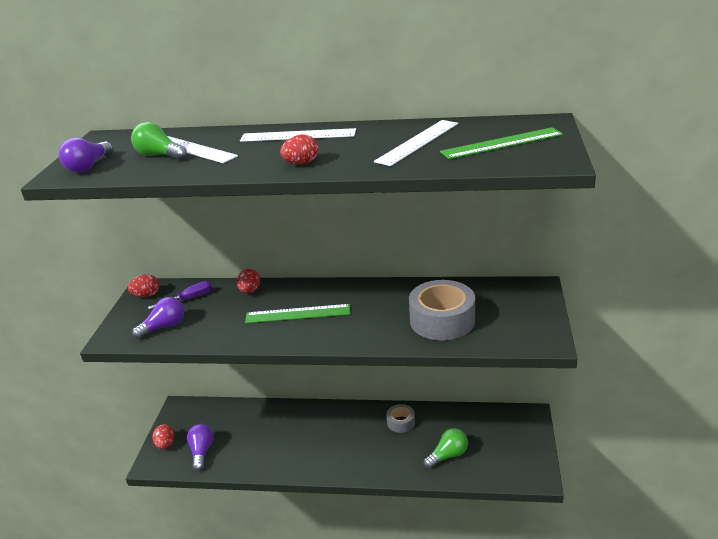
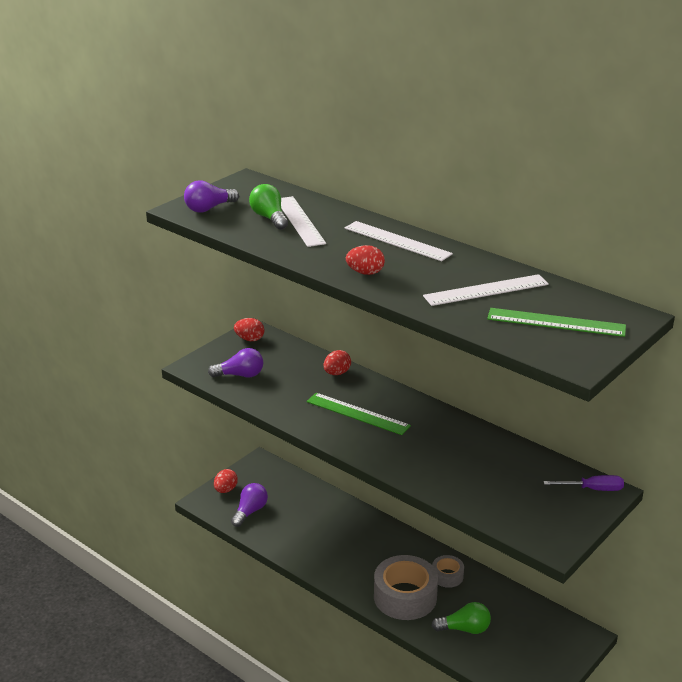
camera: 30 degrees right, 0 degrees up
purple screwdriver [148,281,212,309] -> purple screwdriver moved to [543,475,624,491]
grey tape [409,280,475,341] -> grey tape moved to [374,555,438,620]

